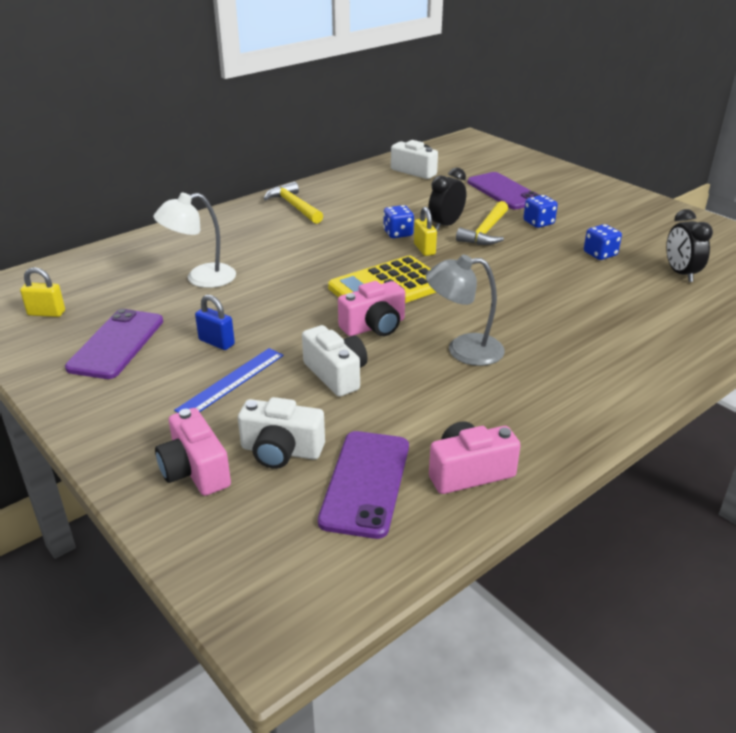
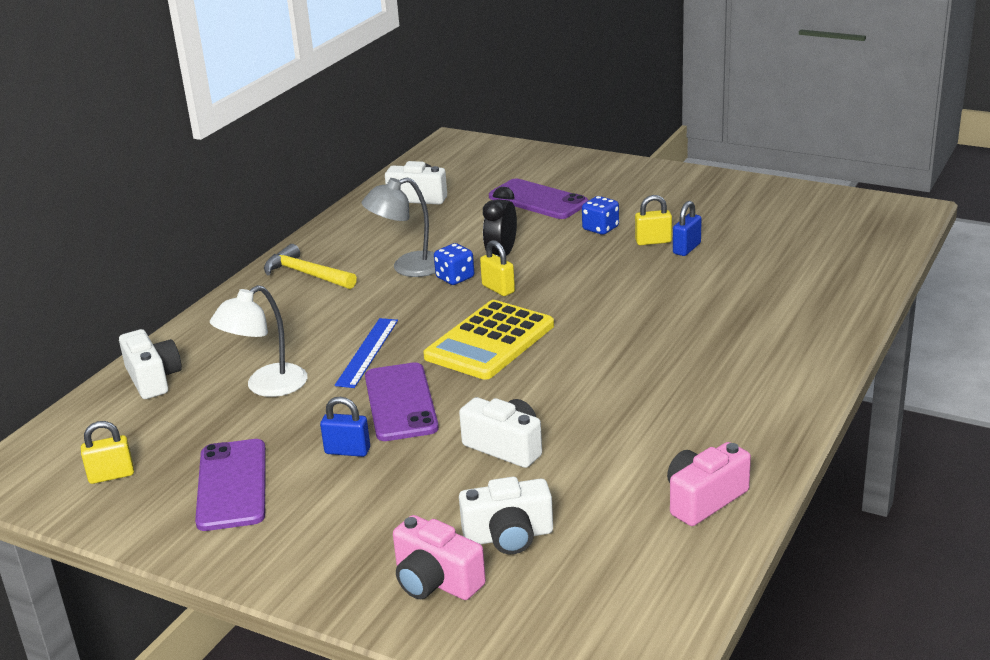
camera: 20 degrees left, 5 degrees down
blue ruler [174,348,284,413] -> blue ruler moved to [335,318,398,388]
purple phone [318,431,409,539] -> purple phone moved to [365,362,439,441]
pink camera [338,281,405,336] -> none
grey lamp [426,254,505,366] -> grey lamp moved to [362,177,435,277]
yellow hammer [456,201,508,245] -> none
blue dice [584,224,622,260] -> blue padlock [673,201,702,256]
black clock [666,209,713,282] -> none
none -> white camera [119,329,182,399]
none -> yellow padlock [635,195,672,245]

